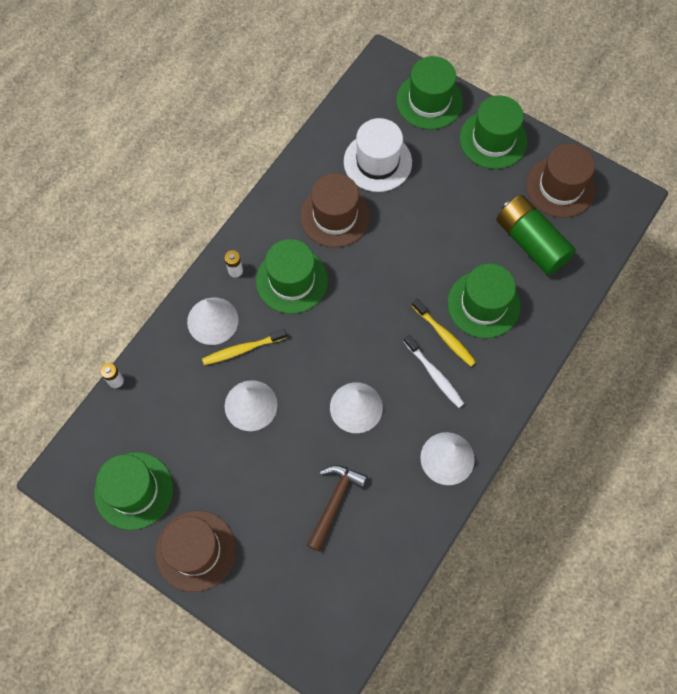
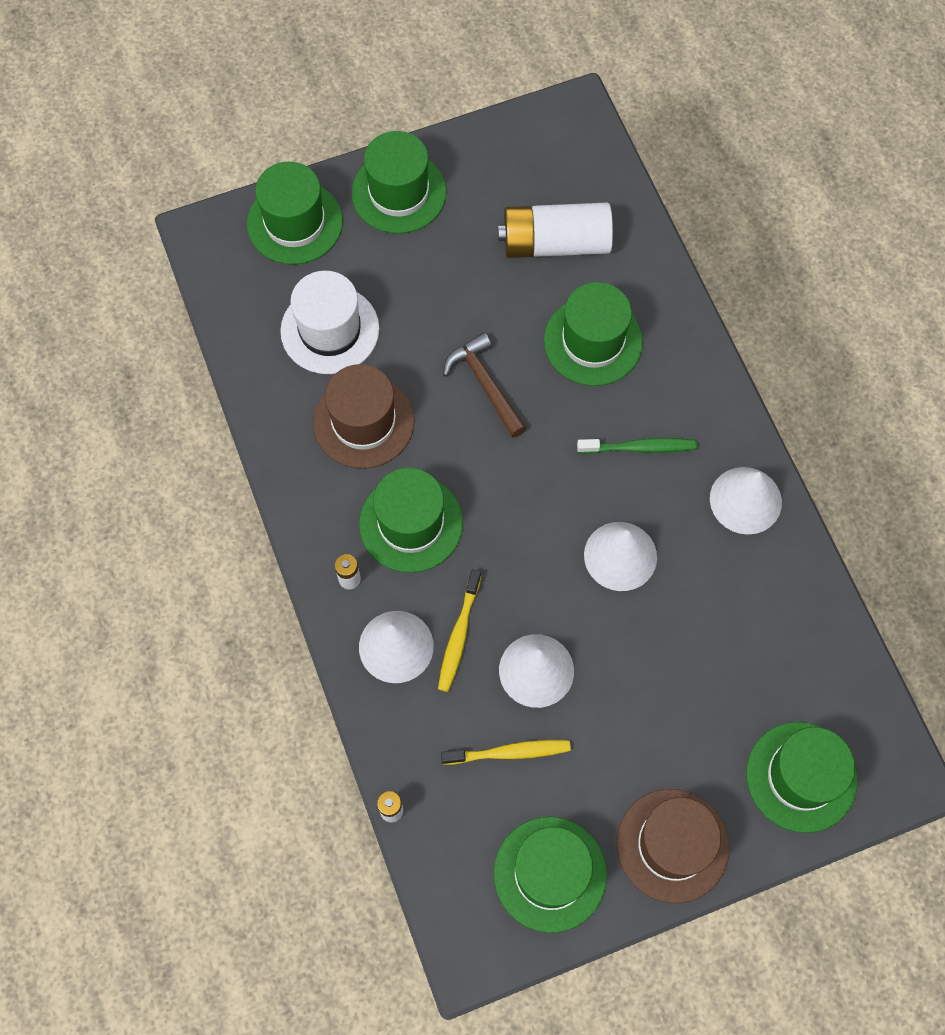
camera: 55 degrees left, 0 degrees up
brown hammer [307,465,367,551] -> brown hammer moved to [443,332,527,437]
white toothbrush [404,335,464,408] -> green toothbrush [577,438,697,454]
yellow toothbrush [412,299,476,366] -> yellow toothbrush moved to [441,740,571,765]
green battery [496,195,576,275] -> white battery [498,202,613,258]
brown hat [526,144,596,218] -> none
none -> green hat [746,722,857,833]

